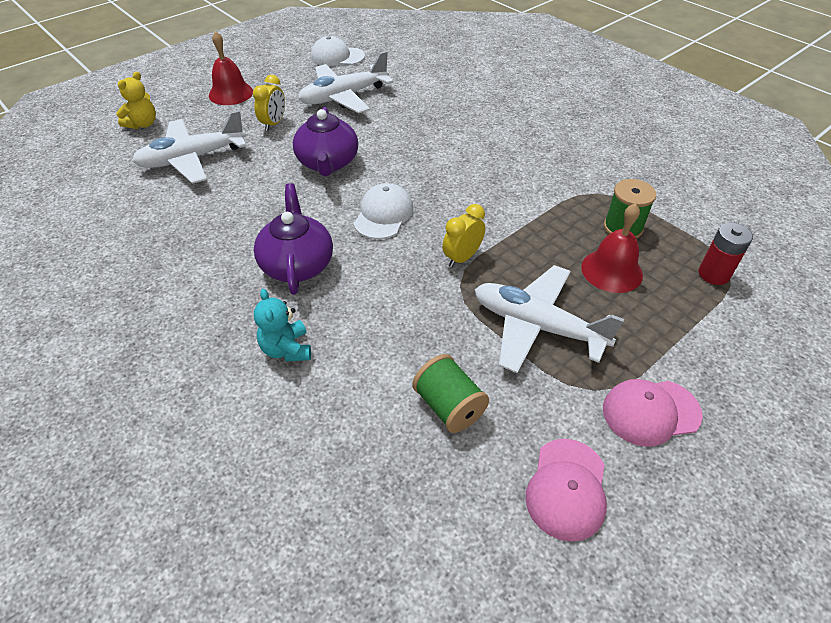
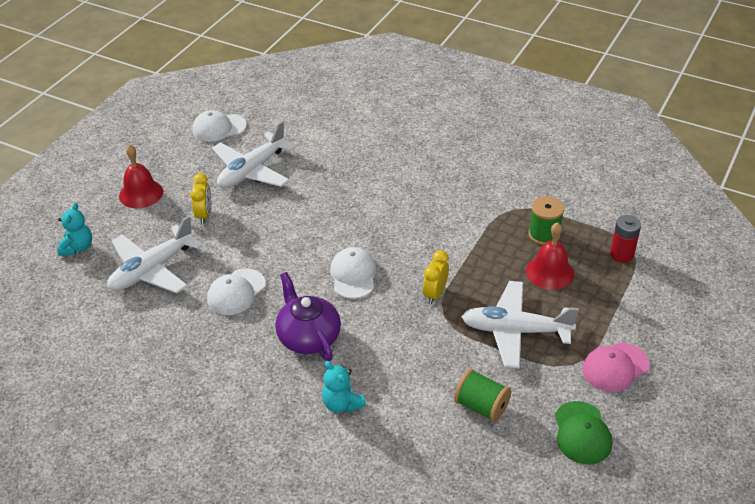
camera: 20 degrees left, 5 degrees down
yellow teddy bear [116,72,156,129] -> turquoise teddy bear [57,203,92,256]
purple teapot [293,107,358,176] -> none
pink cap [525,439,607,542] -> green cap [555,401,612,464]
none -> white cap [207,268,266,315]

